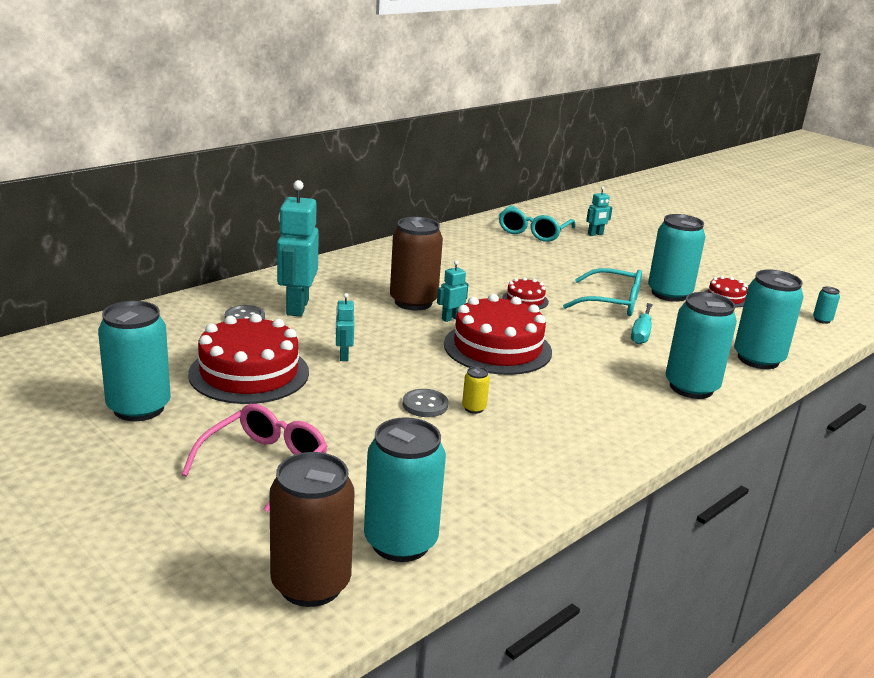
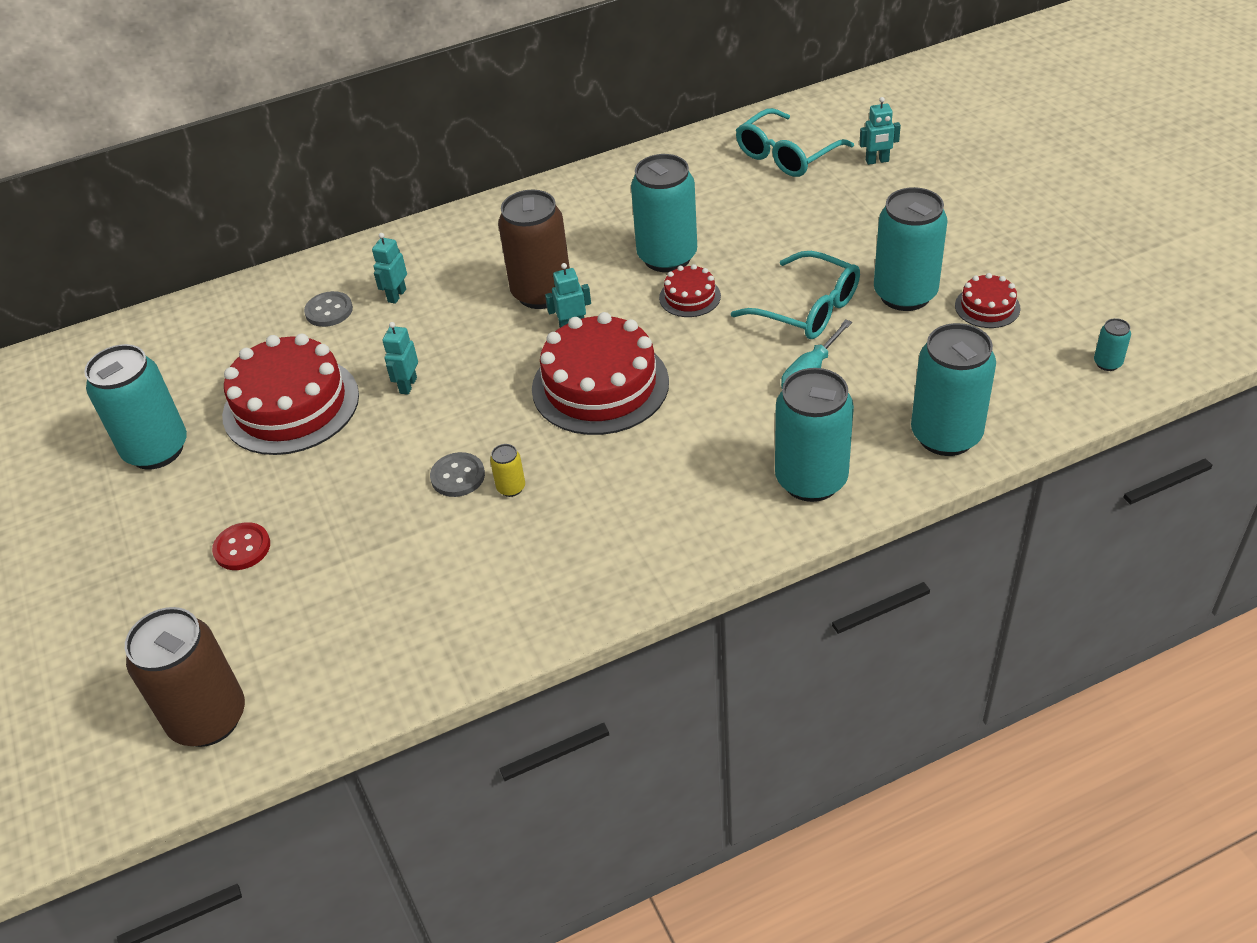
camera: 25 degrees right, 20 degrees up
pink glasses [181,404,327,512] -> red button [212,522,270,570]
turquoise robot [277,180,319,316] -> turquoise robot [372,233,407,304], size x0.48
turquoise can [364,417,446,562] -> turquoise can moved to [631,154,697,272]

